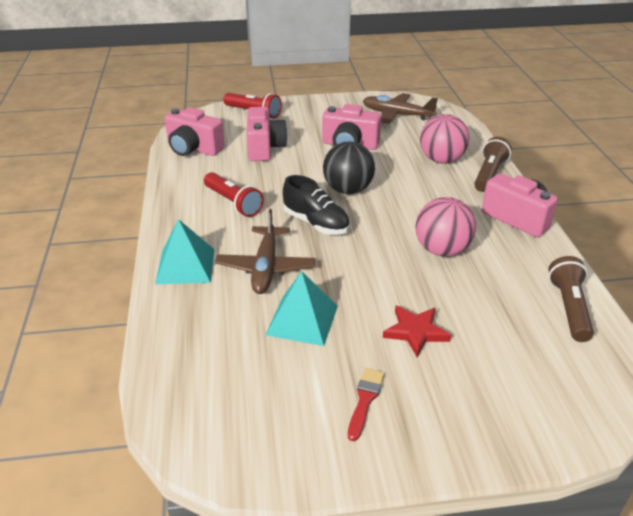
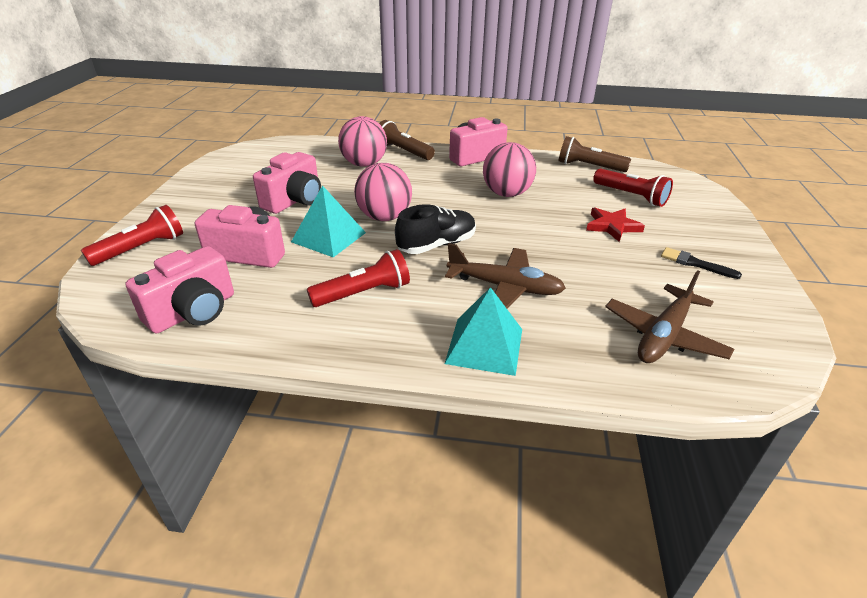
camera: 75 degrees left, 0 degrees up
turquoise pyramid [266,271,338,346] -> turquoise pyramid moved to [291,185,366,257]
black ball [323,142,375,194] -> pink ball [354,163,412,221]
red brush [348,368,384,441] -> black brush [661,247,742,279]
brown plane [363,93,438,124] -> brown plane moved to [605,270,734,363]
none -> red flashlight [593,169,673,207]

